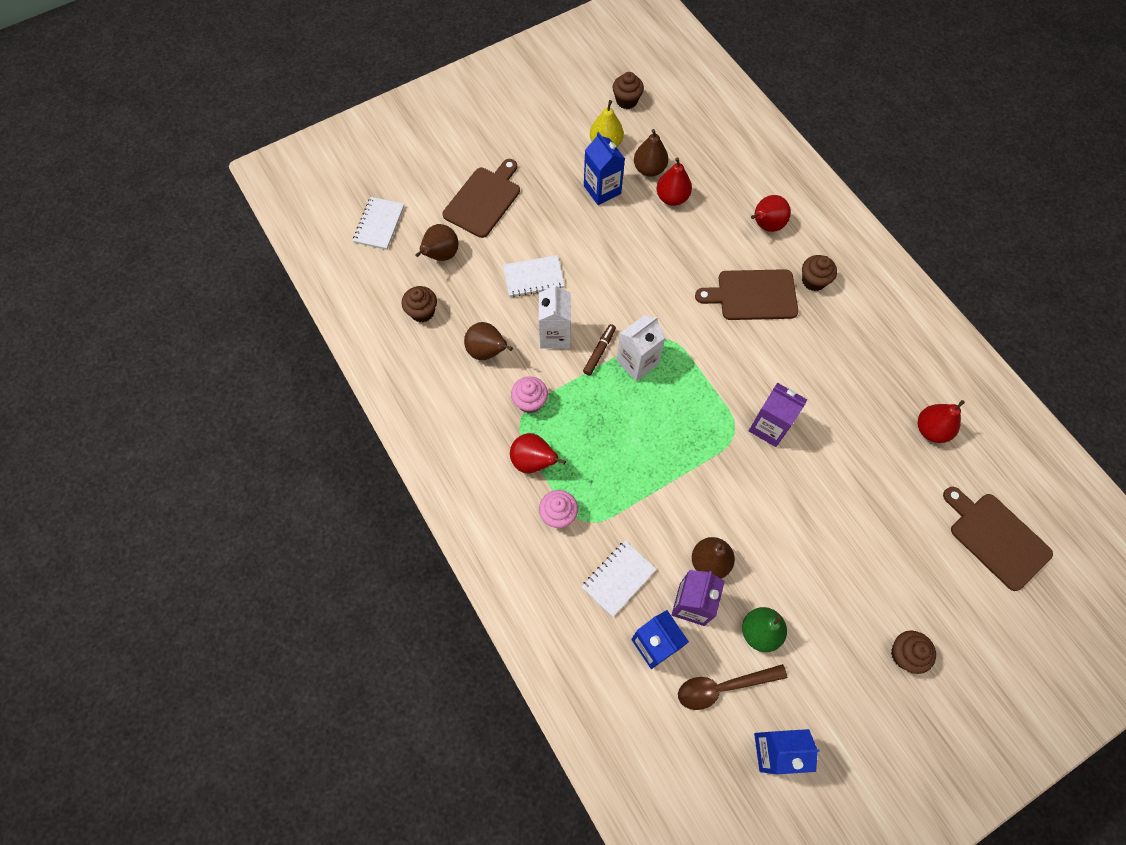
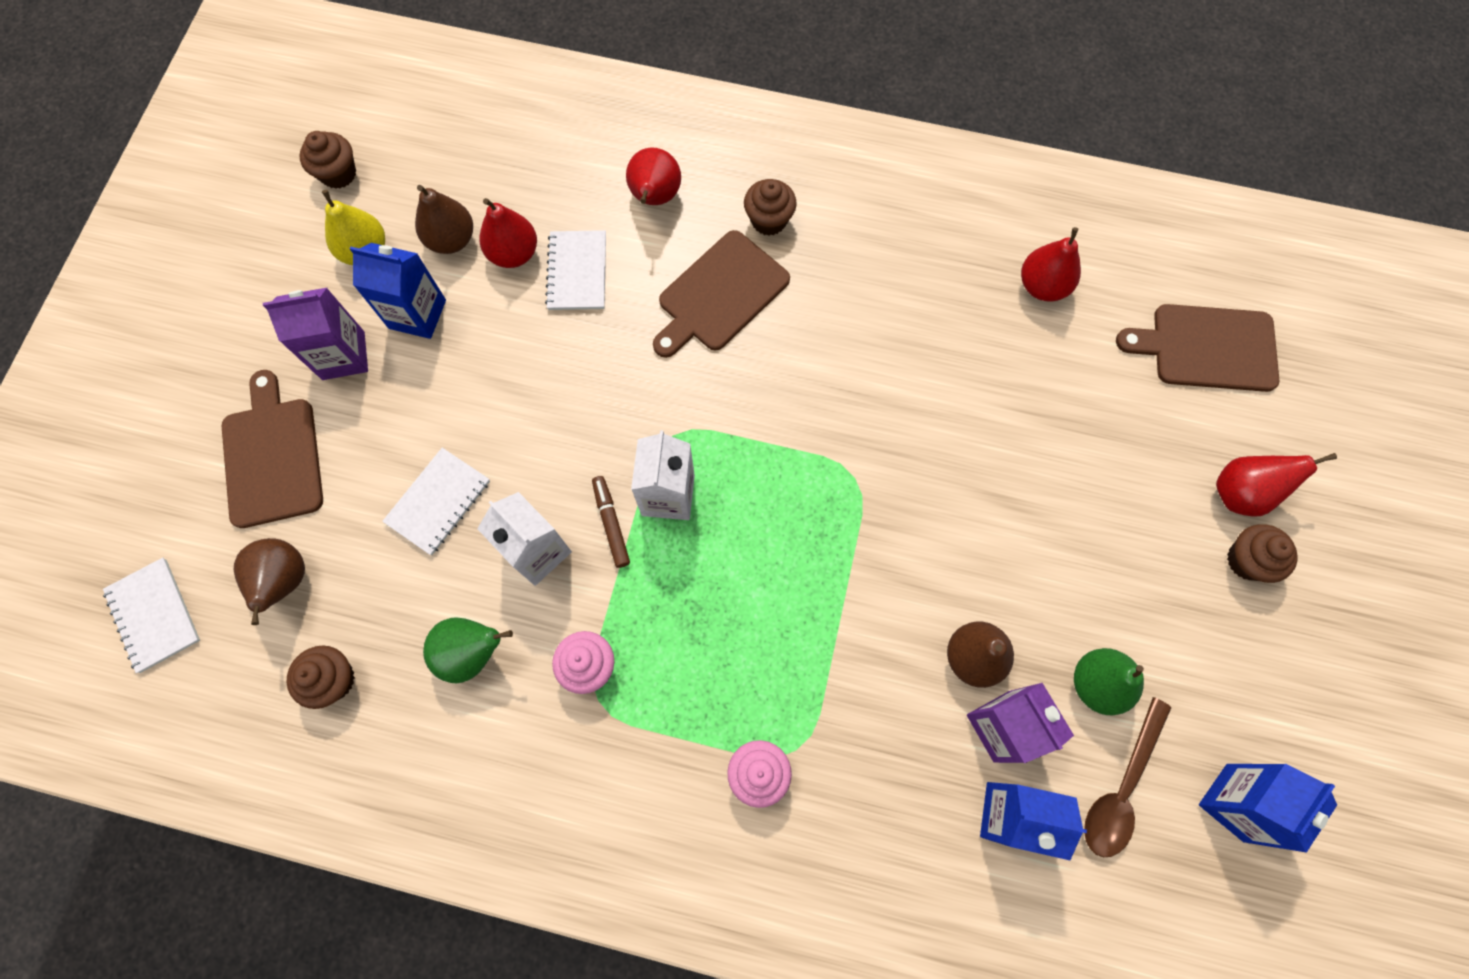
camera: 45 degrees left, 5 degrees up
brown pear [464,322,513,360] -> green pear [423,617,513,683]
red pear [510,433,566,473] -> red pear moved to [1216,453,1337,517]
white notebook [581,541,657,617] -> white notebook moved to [545,230,606,310]
purple carton [749,383,807,447] -> purple carton moved to [263,288,368,380]

